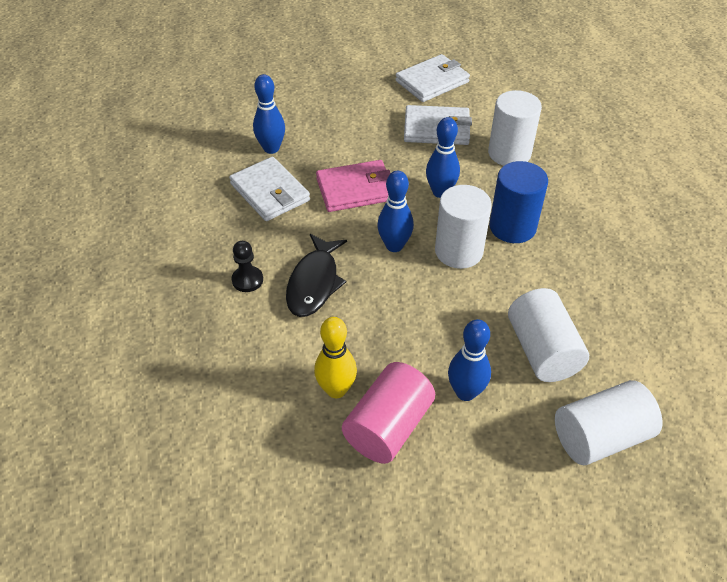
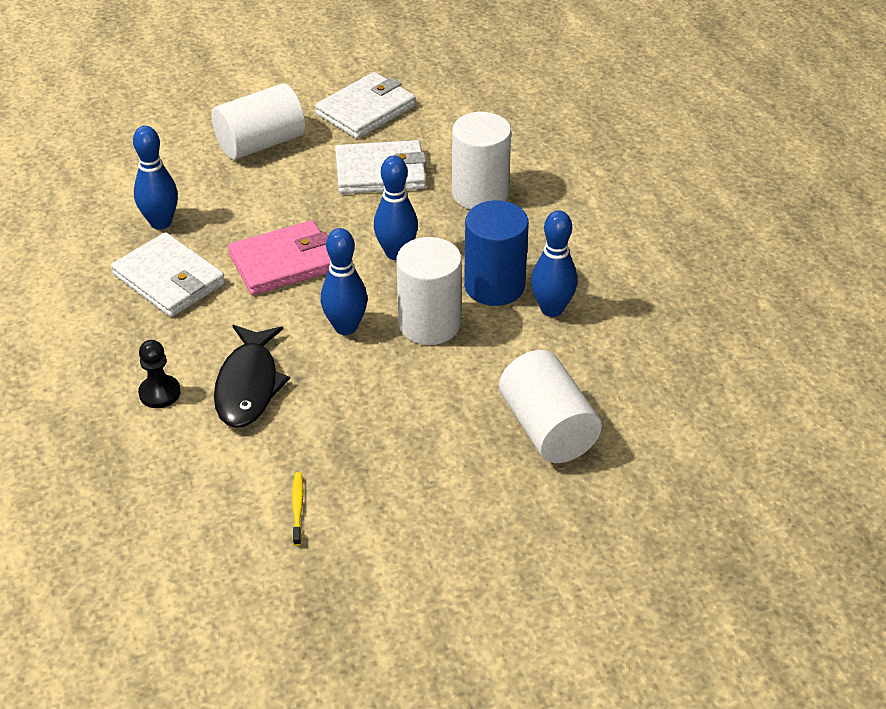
camera: 10 degrees left, 5 degrees down
yellow bowling pin [314,317,357,398] -> yellow toothbrush [292,472,304,546]
pink cylinder [342,362,435,464] -> none
blue bowling pin [448,319,491,401] -> blue bowling pin moved to [531,210,577,317]
white cylinder [555,380,662,465] -> white cylinder moved to [212,83,305,160]

